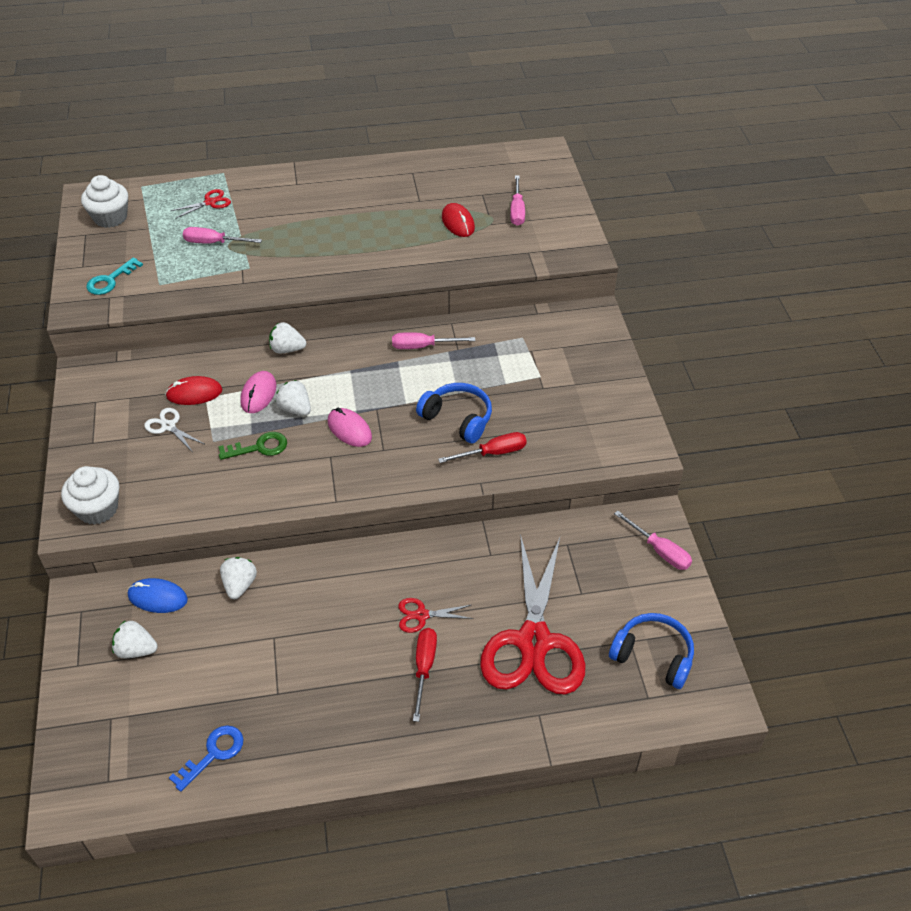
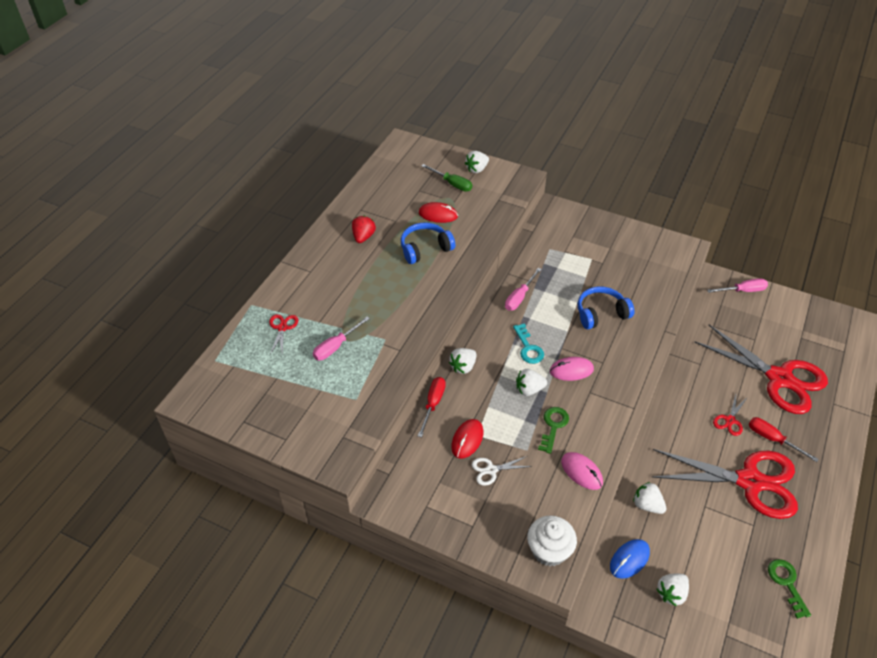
camera: 55 degrees left, 0 degrees up
white cupcake [81,175,128,228] -> none
turquoise key [86,257,143,295] -> turquoise key moved to [513,323,544,364]
blue key [169,725,244,792] -> green key [768,559,811,619]
pink mouse [240,371,276,413] -> pink mouse moved to [561,452,603,490]
red screwdriver [438,432,527,463] -> red screwdriver moved to [418,377,446,437]
pink screwdriver [510,176,525,226] -> green screwdriver [422,164,472,191]
blue headphones [609,613,694,689] -> blue headphones moved to [401,223,455,264]
none -> red strawberry [352,216,376,243]
none -> white strawberry [465,151,489,173]
none -> red scissors [652,449,798,519]

